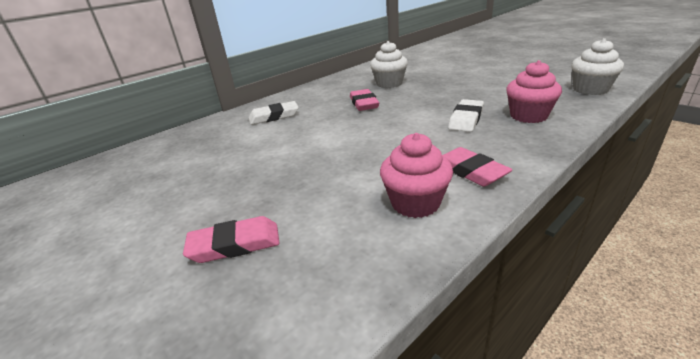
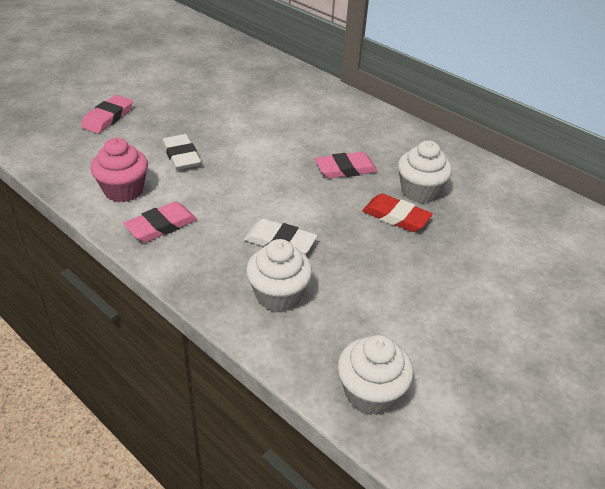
camera: 80 degrees right, 10 degrees up
pink eraser [183,216,280,263] -> pink eraser turned 45 degrees clockwise [81,95,133,133]
white eraser [248,101,299,125] -> white eraser moved to [162,134,201,170]
pink cupcake [506,60,562,123] -> white cupcake [246,239,312,312]
none -> red eraser [362,194,433,232]

